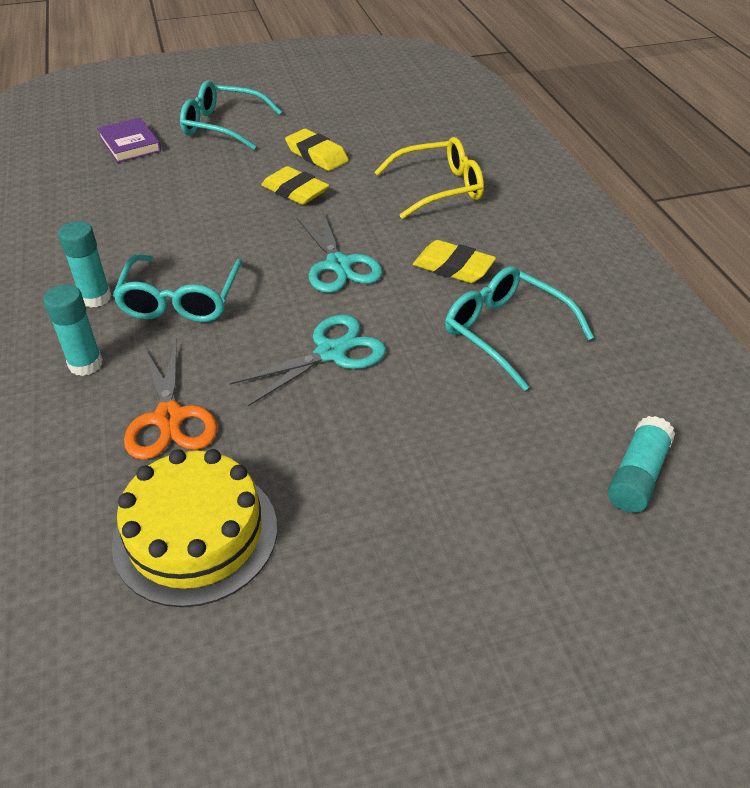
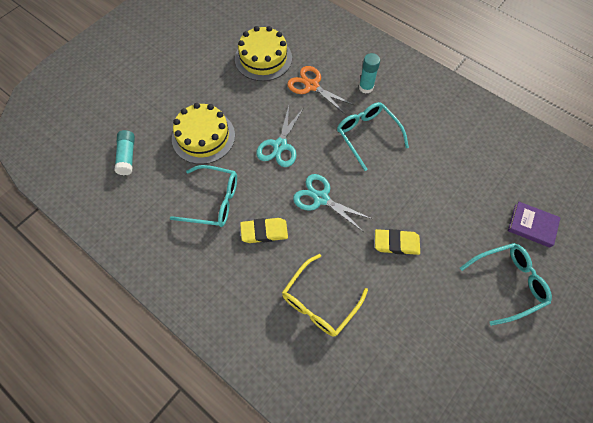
camera: 145 degrees right, 20 degrees up
turquoise glue stick [58,221,112,308] -> none
yellow eraser [285,129,349,171] -> none
none -> yellow cake [172,103,235,164]

